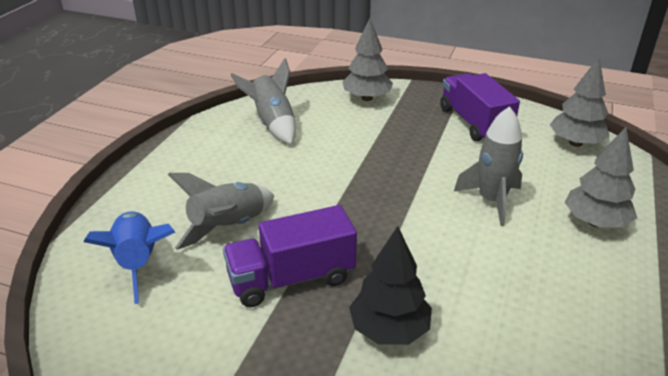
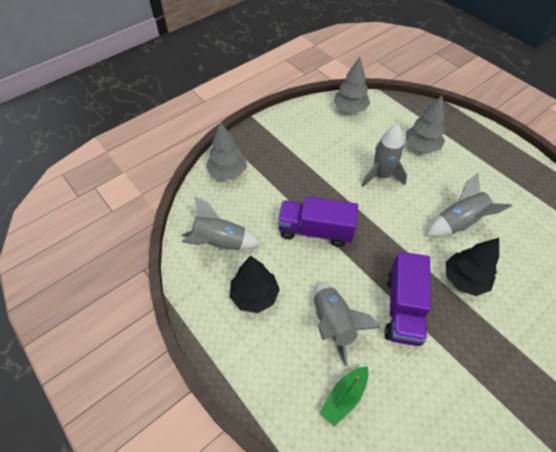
camera: 60 degrees left, 20 degrees up
blue rocket [83,212,176,304] -> green boat [319,366,368,426]
purple truck [440,73,520,142] -> purple truck moved to [278,196,358,247]
none -> black tree [230,255,280,313]
none -> grey rocket [427,173,512,237]

